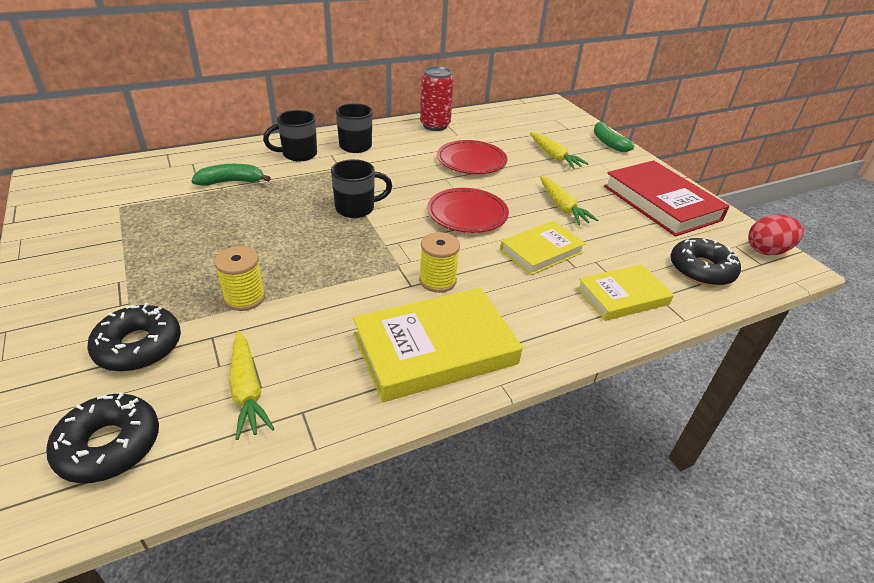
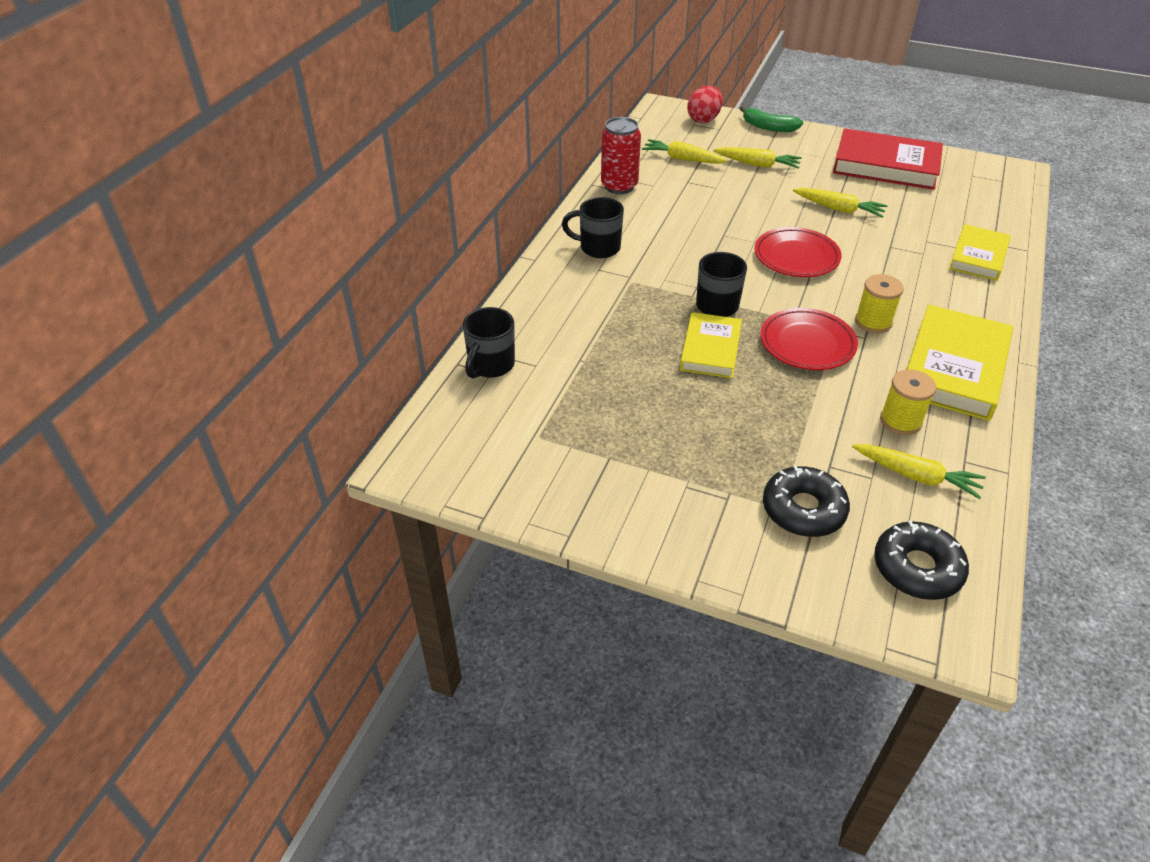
camera: 40 degrees left, 5 degrees up
green banana [191,164,271,186] -> none
yellow spool [214,246,265,311] -> yellow spool moved to [880,369,936,435]
black mug [263,110,317,161] -> black mug moved to [463,307,515,379]
red plate [437,140,507,174] -> red plate moved to [761,308,858,370]
yellow book [500,221,586,275] -> yellow book moved to [680,312,742,378]
black donut [671,238,741,286] -> none
red egg [748,214,804,255] -> red egg moved to [687,86,723,123]
none -> yellow carrot [642,139,728,164]

